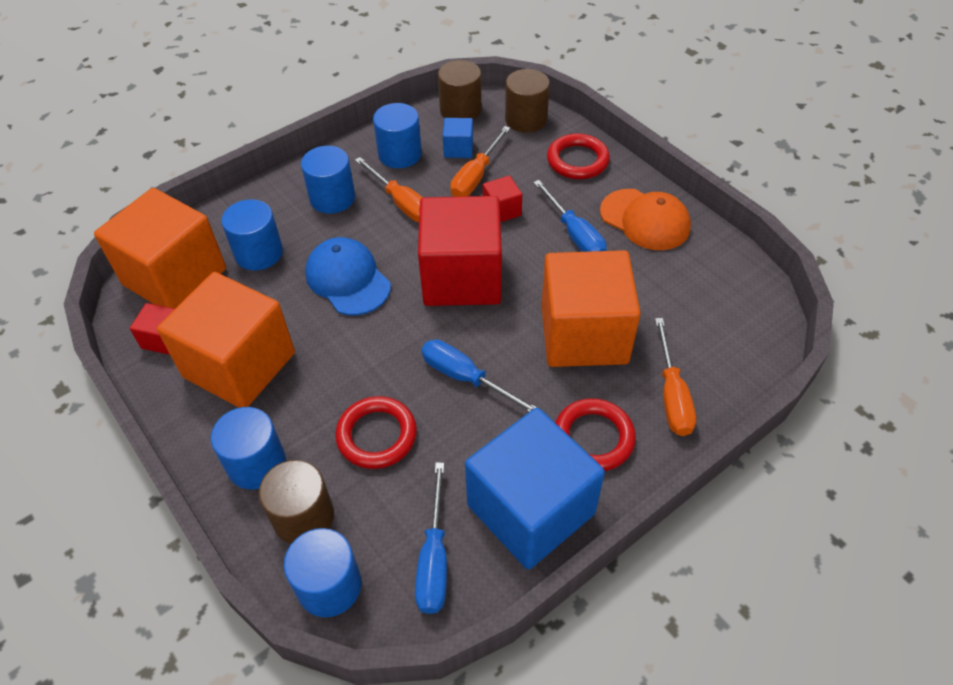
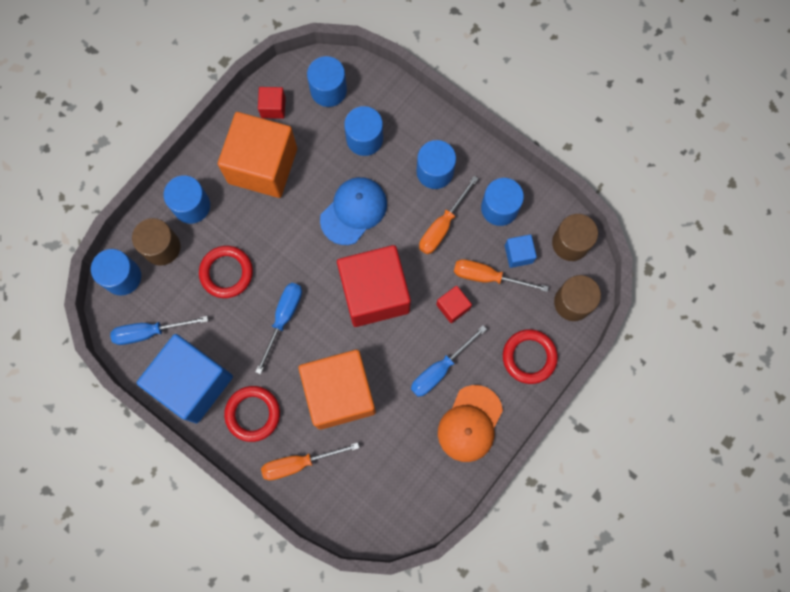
camera: 75 degrees right, 25 degrees up
orange cube [94,188,226,309] -> blue cylinder [307,56,347,107]

